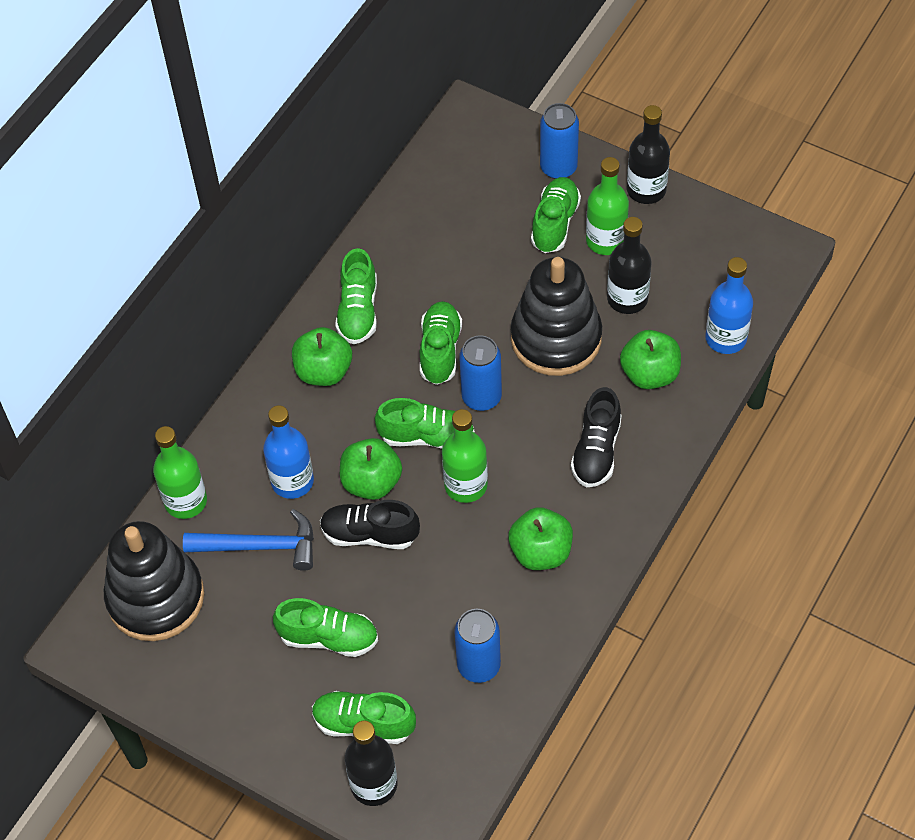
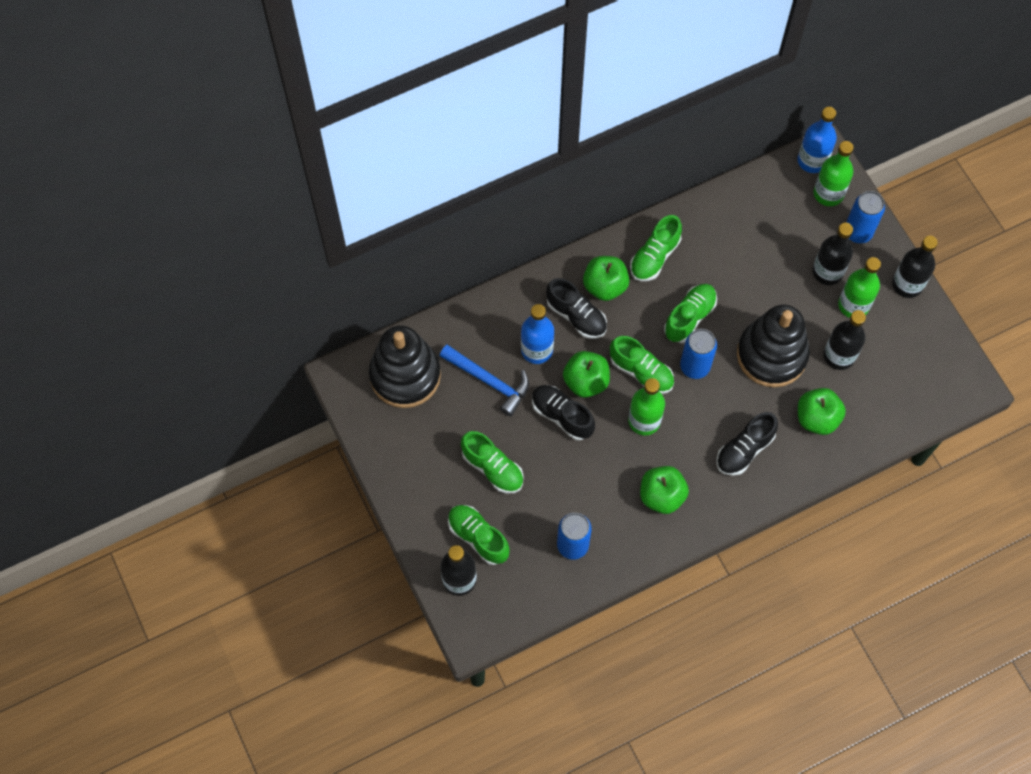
camera: 30 degrees right, 10 degrees up
green bottle [153,426,207,519] -> green bottle moved to [814,141,854,206]
green shoe [531,177,581,253] -> black bottle [812,223,853,285]
blue bottle [705,257,753,354] -> blue bottle moved to [798,107,837,173]
none -> black shoe [546,278,607,339]

